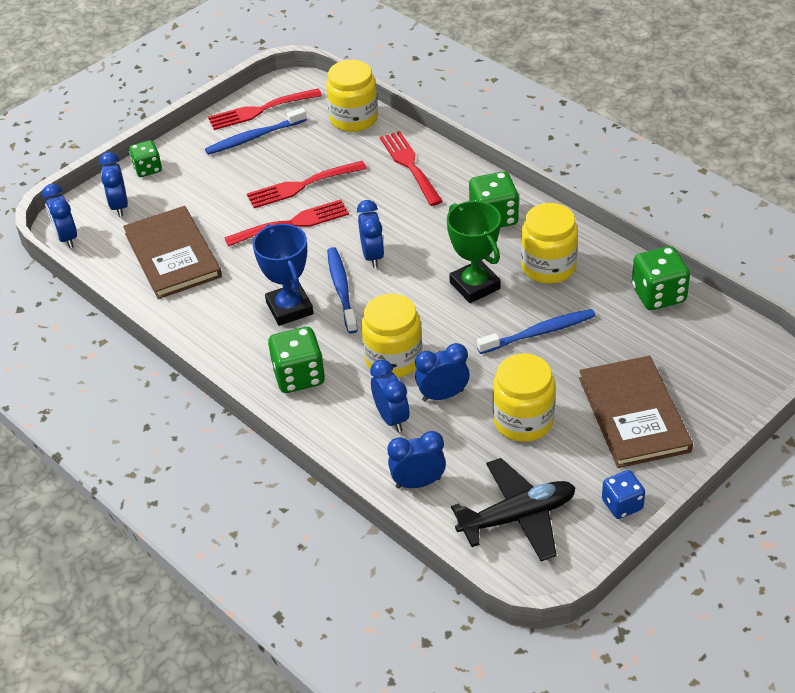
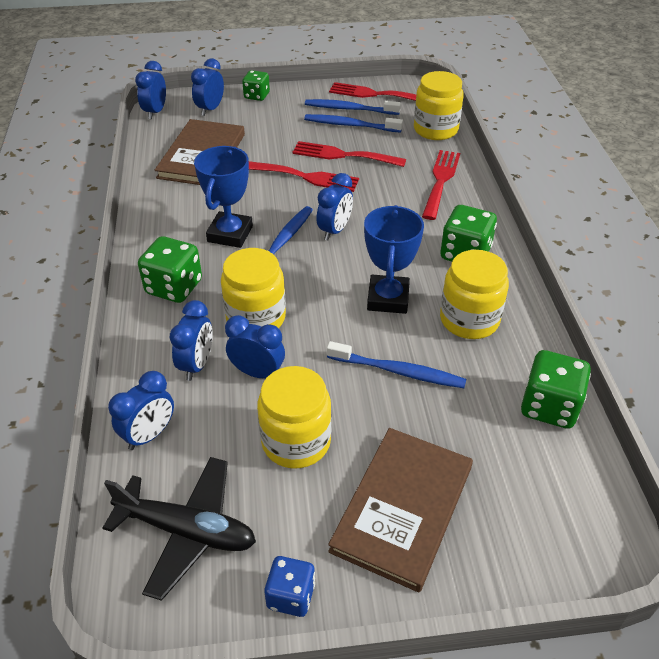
camera: 35 degrees right, 0 degrees up
blue clock [387,431,446,489] -> blue clock turned 105 degrees clockwise [108,371,174,450]
green trophy [447,201,501,303] -> blue trophy [364,205,424,314]
none -> blue toothbrush [304,114,403,133]

